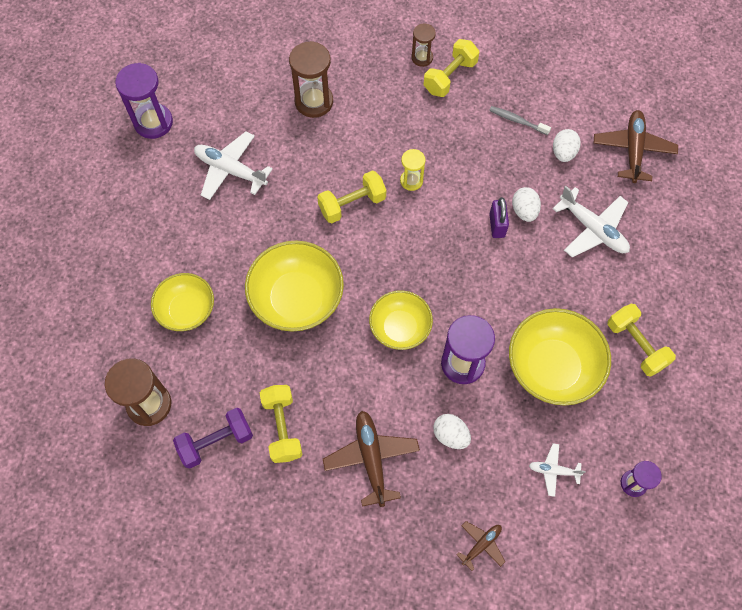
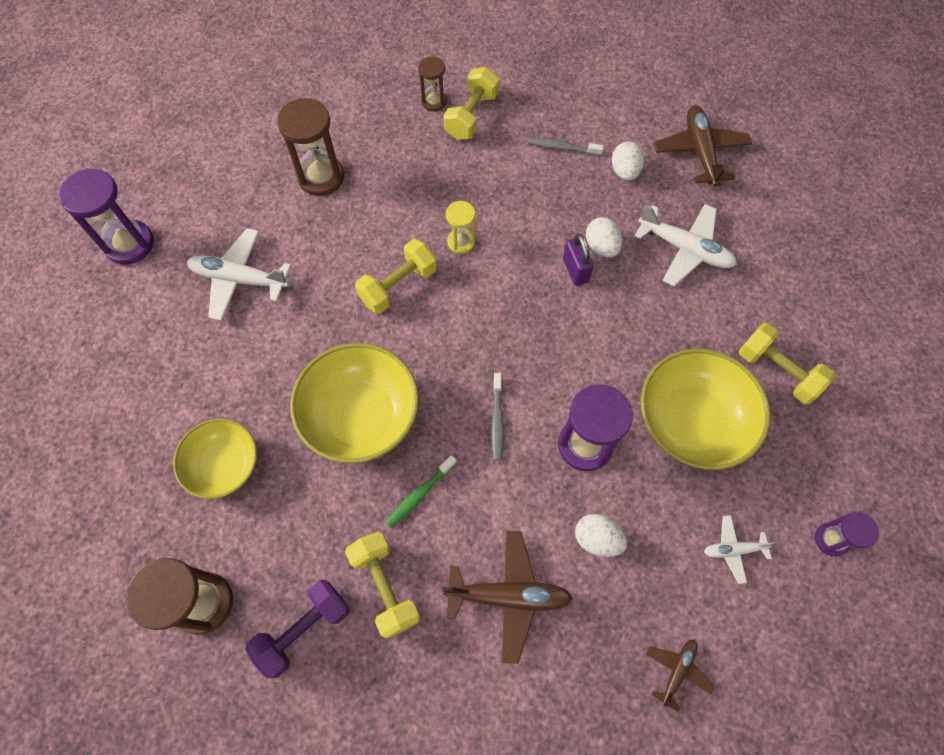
camera: 15 degrees left, 0 degrees up
brown plane [323,411,420,507] -> brown plane turned 120 degrees clockwise [442,531,572,664]
yellow bowl [369,290,433,350] -> grey toothbrush [491,373,504,460]
none -> green toothbrush [385,455,457,528]

